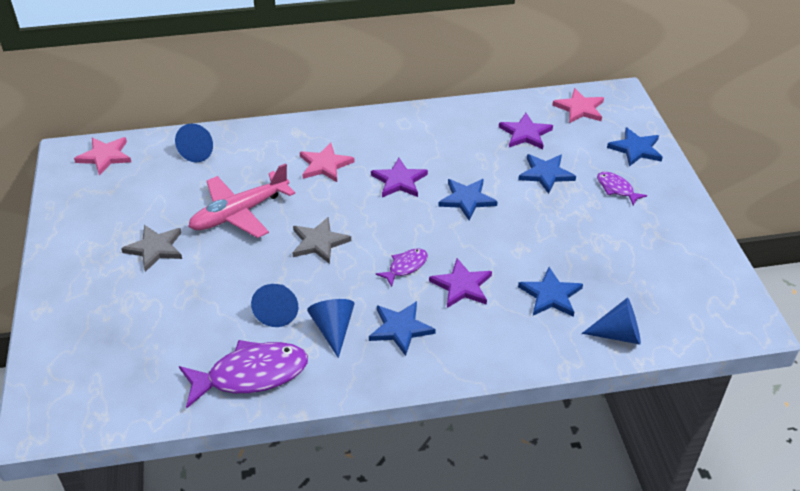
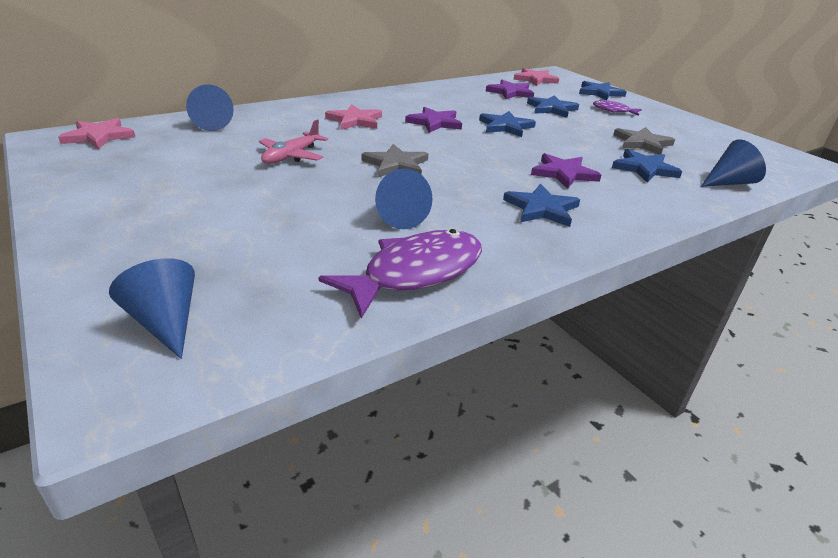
camera: 25 degrees left, 10 degrees down
grey star [121,225,182,272] -> grey star moved to [613,127,675,154]
pink plane [188,163,295,238] -> pink plane [259,119,328,164], size x0.64
blue cone [307,299,354,358] -> blue cone moved to [109,258,195,359]
purple fish [375,248,428,287] -> none

